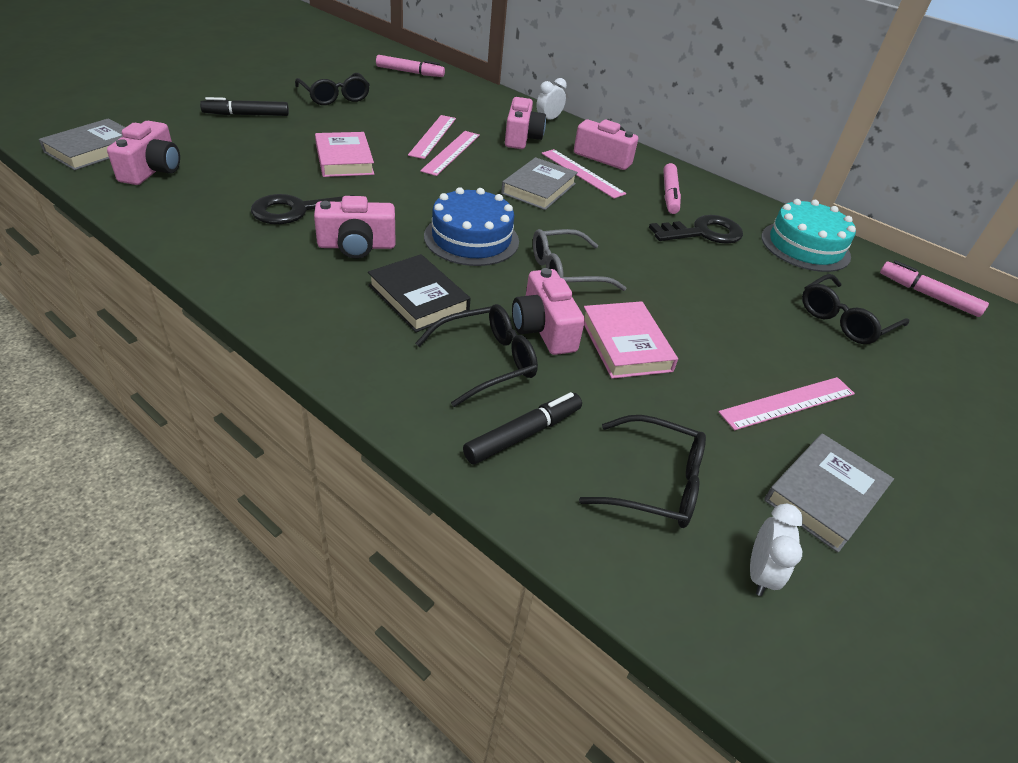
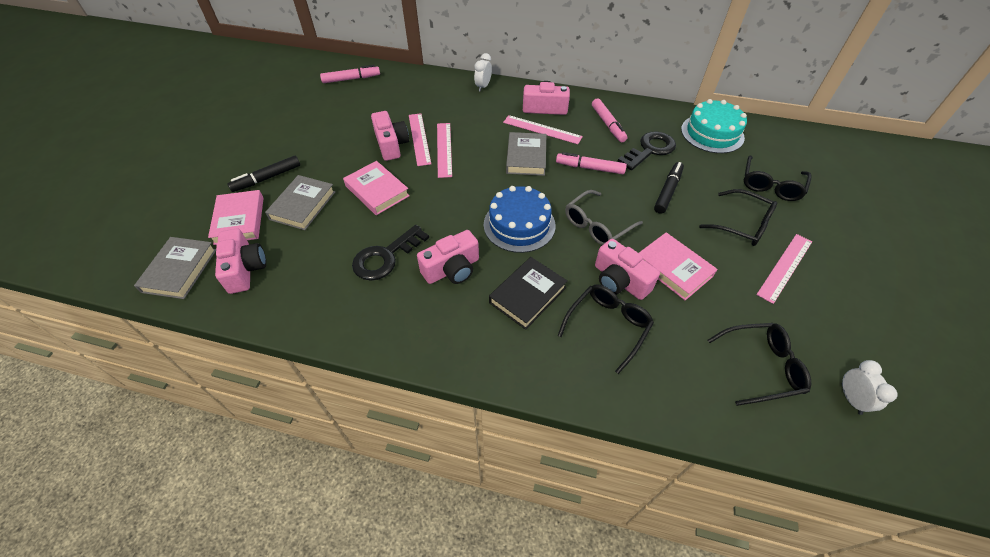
camera: 20 degrees left, 10 degrees up
black glasses [295,73,370,105] -> black glasses moved to [699,189,777,246]
black book [368,254,471,332] -> black book turned 75 degrees counterclockwise [489,257,568,330]
black marker [463,392,582,464] -> black marker moved to [654,162,684,214]
pink camera [505,97,546,149] -> pink camera moved to [371,111,409,161]
grey book [764,434,894,552] -> grey book moved to [265,175,335,230]
pink marker [880,260,989,317] -> pink marker moved to [556,152,627,174]
none -> pink book [208,190,264,245]

